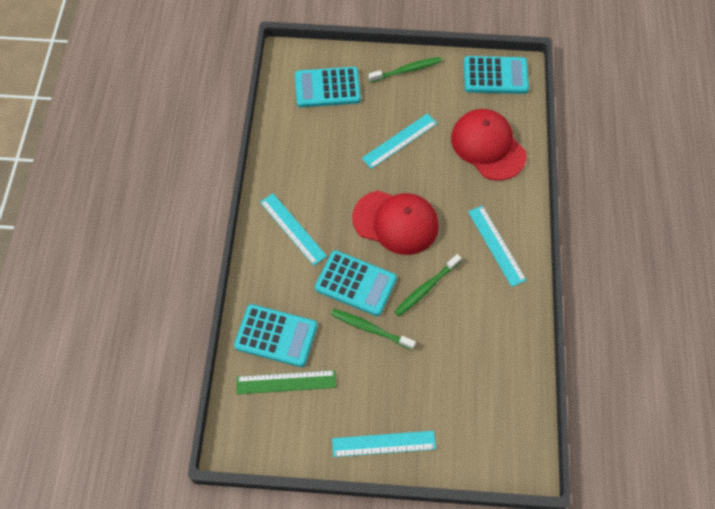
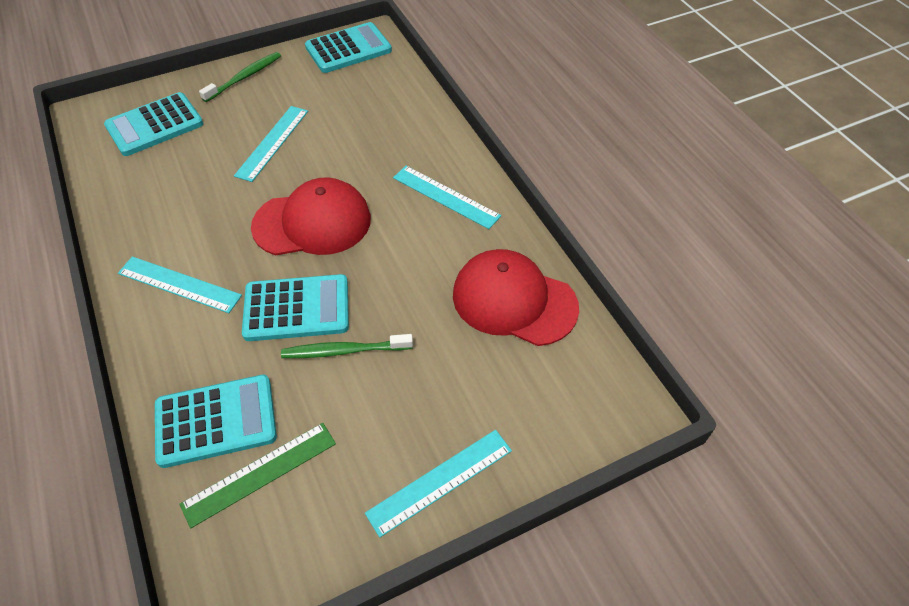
camera: 30 degrees left, 10 degrees down
green toothbrush [394,254,461,316] -> none
red cap [451,109,527,181] -> red cap moved to [453,249,579,346]

